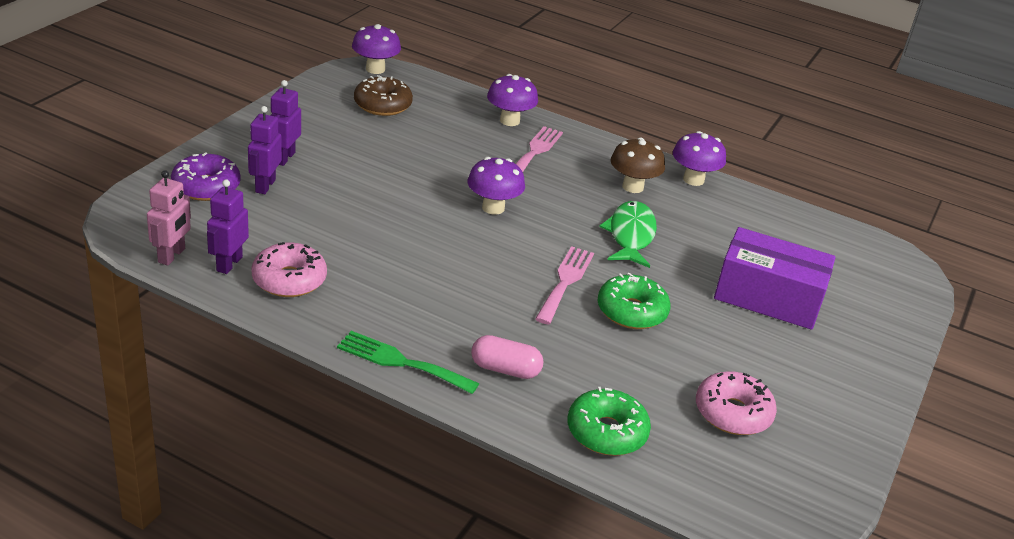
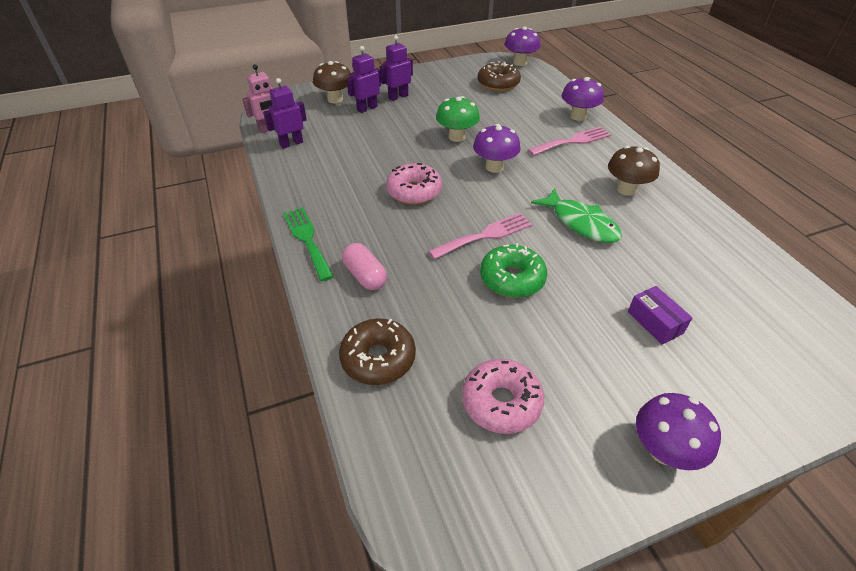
camera: 45 degrees right, 10 degrees up
purple donut [171,152,241,201] -> brown mushroom [313,61,351,103]
pink donut [252,242,327,297] -> pink donut moved to [386,163,442,205]
green donut [567,387,651,456] -> brown donut [339,318,416,385]
green fish [599,201,657,268] -> green fish turned 90 degrees clockwise [531,188,622,243]
purple mushroom [673,131,726,186] -> purple mushroom moved to [636,393,721,470]
purple box [714,227,836,330] -> purple box [628,286,693,345], size x0.48
none -> green mushroom [436,96,480,142]

